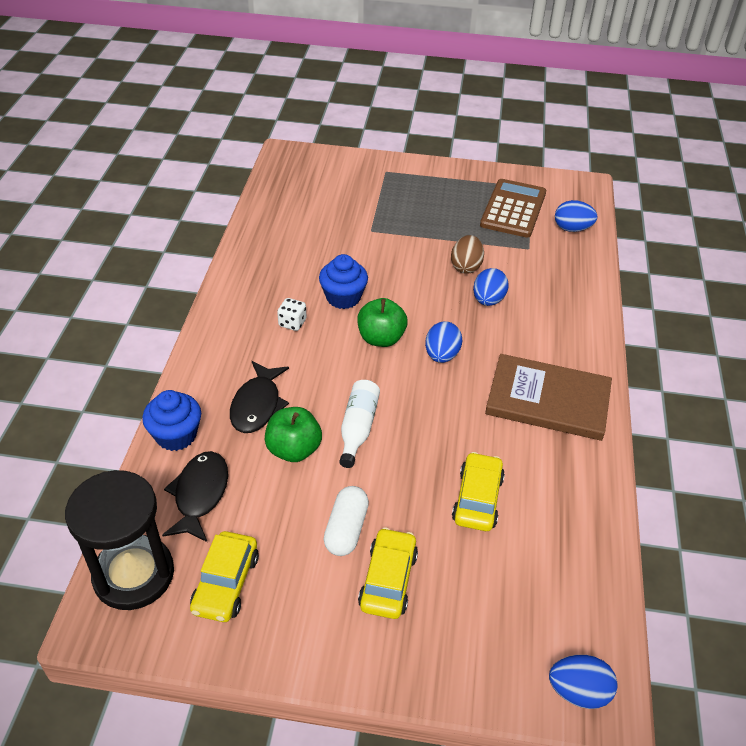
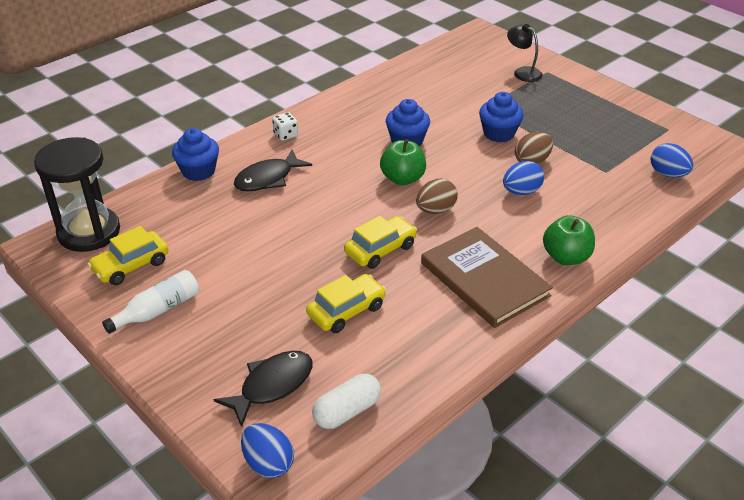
camera: 40 degrees right, 5 degrees down
black fish [162,451,228,542] -> black fish moved to [213,351,313,427]
green apple [265,407,322,462] -> green apple moved to [543,215,595,265]
white dice [277,298,307,331] -> white dice moved to [272,112,298,141]
white capsule [323,486,369,556] -> white capsule moved to [312,374,381,429]
white bottle [339,380,380,468] -> white bottle moved to [102,270,199,334]
yellow car [358,527,418,619] -> yellow car moved to [344,216,417,269]
blue egg [425,321,462,363] -> brown egg [416,179,458,214]
brown calculator [480,179,546,238] -> none
none -> blue cupcake [479,92,524,143]
none -> black lamp [507,24,543,82]

